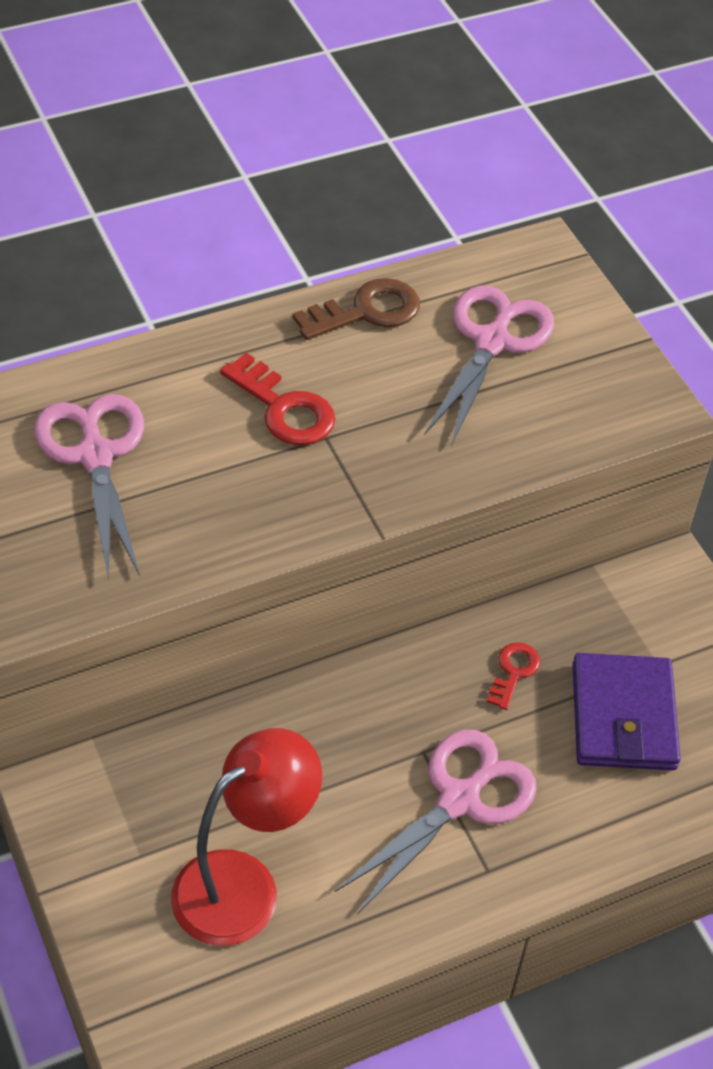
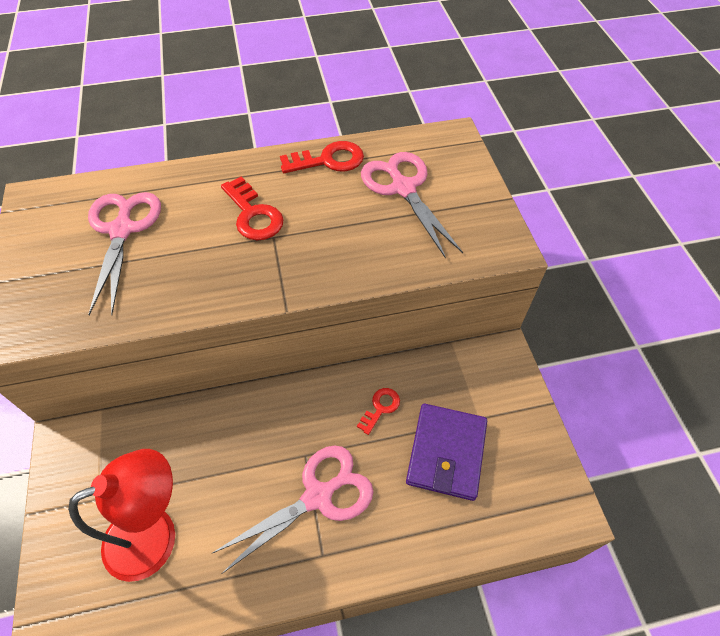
camera: 15 degrees right, 5 degrees up
brown key [293,278,420,340] -> red key [280,141,364,173]
pink scissors [424,285,554,446] -> pink scissors turned 60 degrees counterclockwise [361,152,463,259]

